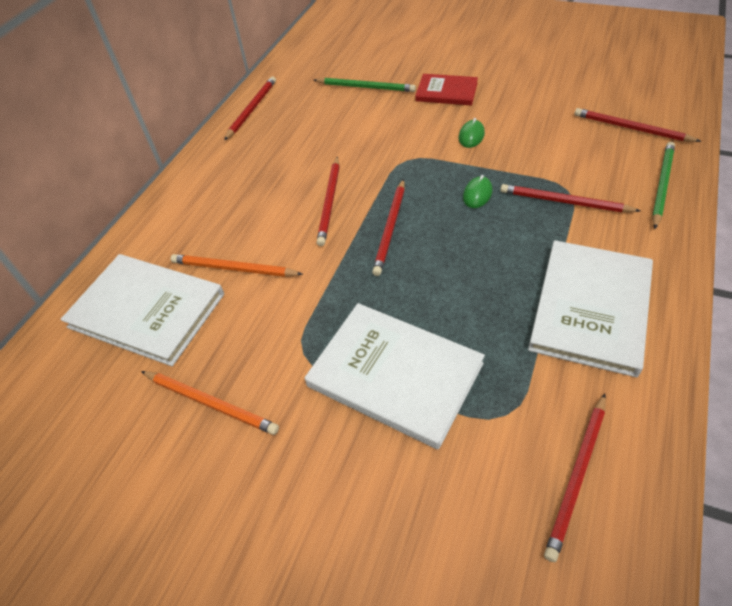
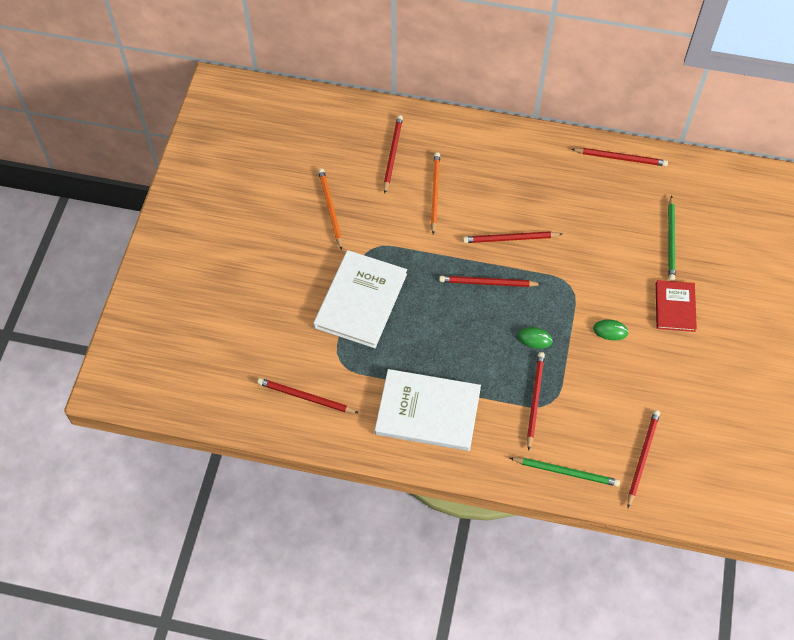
camera: 75 degrees right, 10 degrees up
white book [60,254,224,366] -> red pencil [384,115,403,194]
orange pencil [141,371,279,435] -> orange pencil turned 150 degrees clockwise [318,168,342,250]

